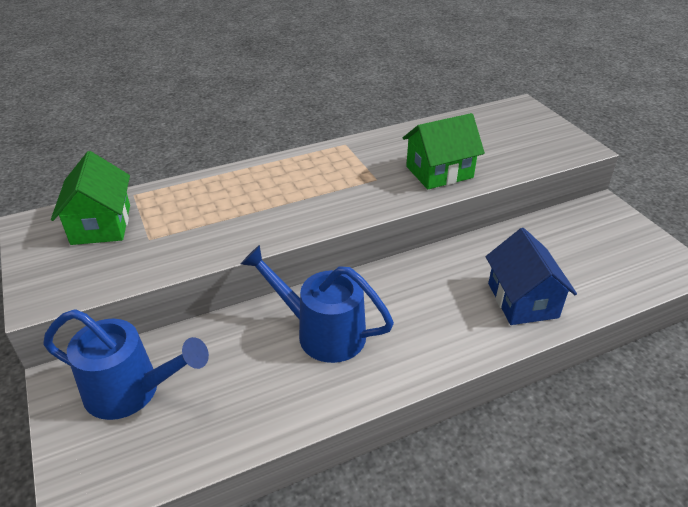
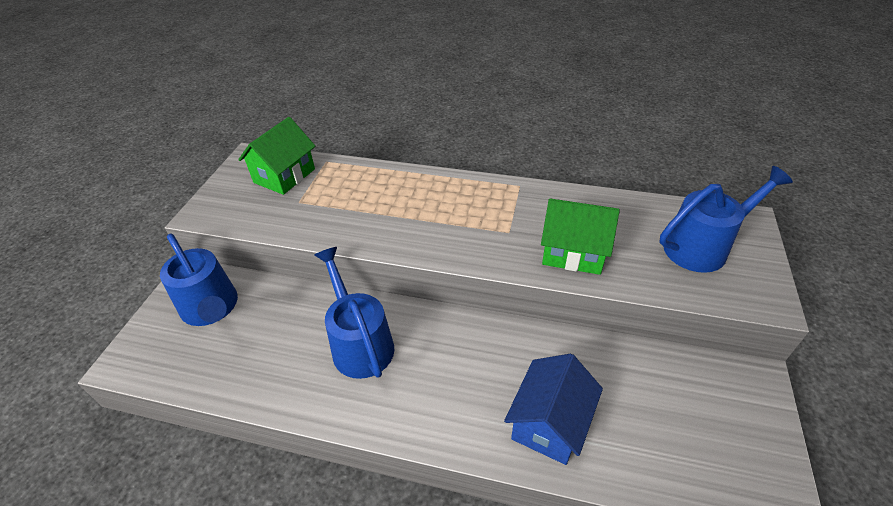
camera: 40 degrees right, 5 degrees up
none -> blue watering can [660,166,793,273]

